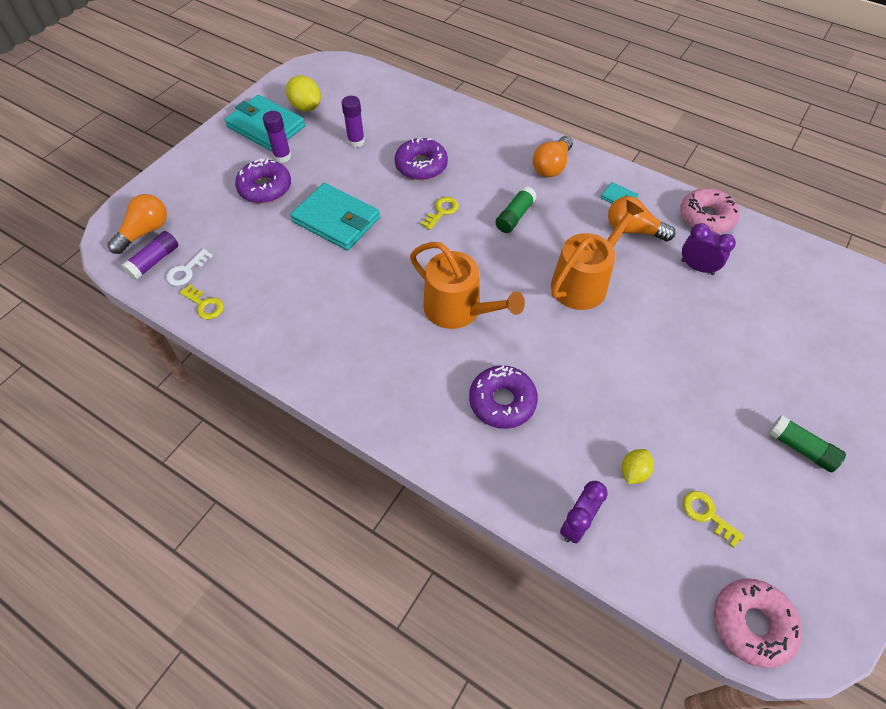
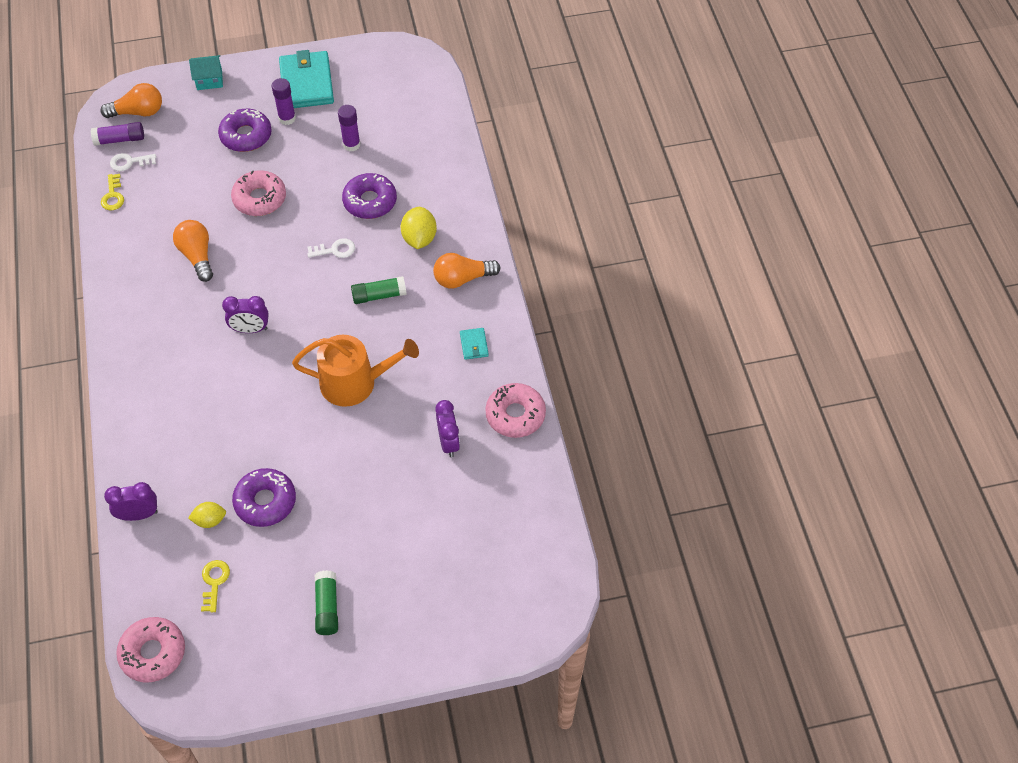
camera: 45 degrees right, 0 degrees up
yellow lemon [286,76,321,111] -> yellow lemon moved to [401,207,437,249]
turquoise wallet [290,183,380,250] -> pink donut [231,170,286,216]
orange watering can [410,242,525,329] -> purple clock [222,296,269,333]
yellow key [420,197,459,230] -> white key [307,238,355,258]
purple donut [469,365,538,429] -> purple donut moved to [232,468,296,527]
orange light bulb [608,196,675,241] -> orange light bulb moved to [173,220,213,282]
none -> turquoise house [189,55,223,90]

